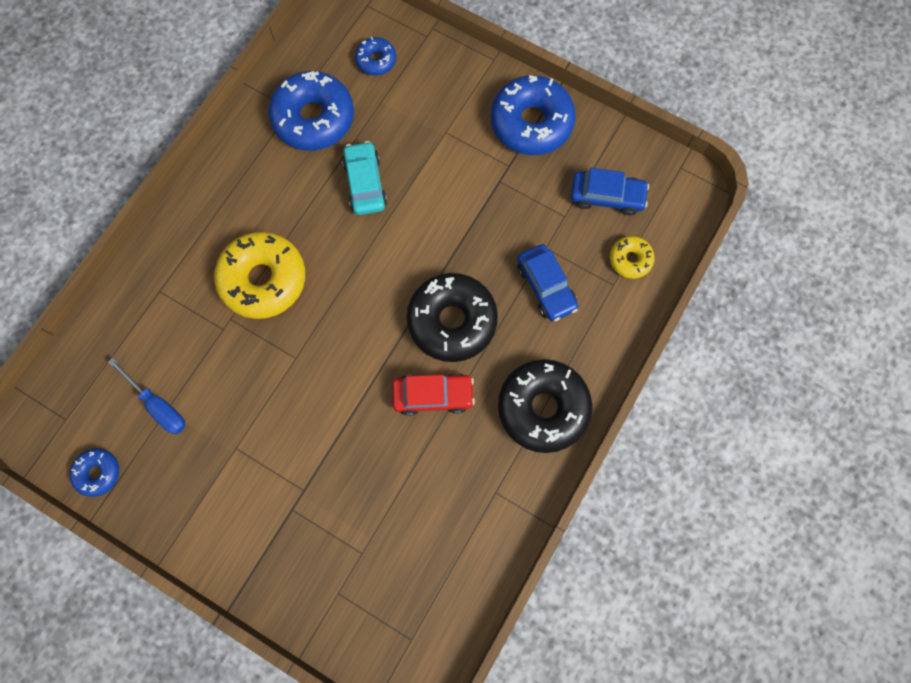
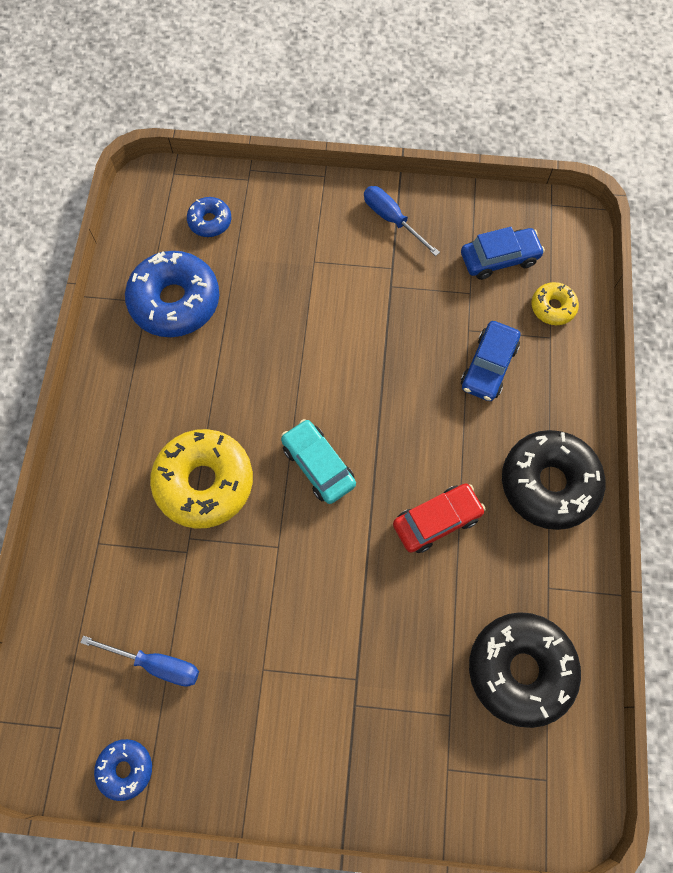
camera: 25 degrees left, 5 degrees down
turquoise car [342,141,387,215] -> turquoise car moved to [281,419,356,504]
black donut [406,273,498,362] -> black donut moved to [469,612,581,728]
blue donut [491,75,576,155] -> blue screwdriver [364,186,440,256]
blue car [517,244,578,321] -> blue car turned 75 degrees clockwise [461,321,520,401]

